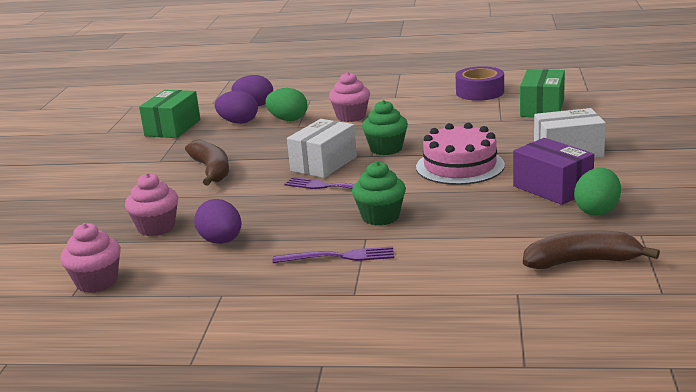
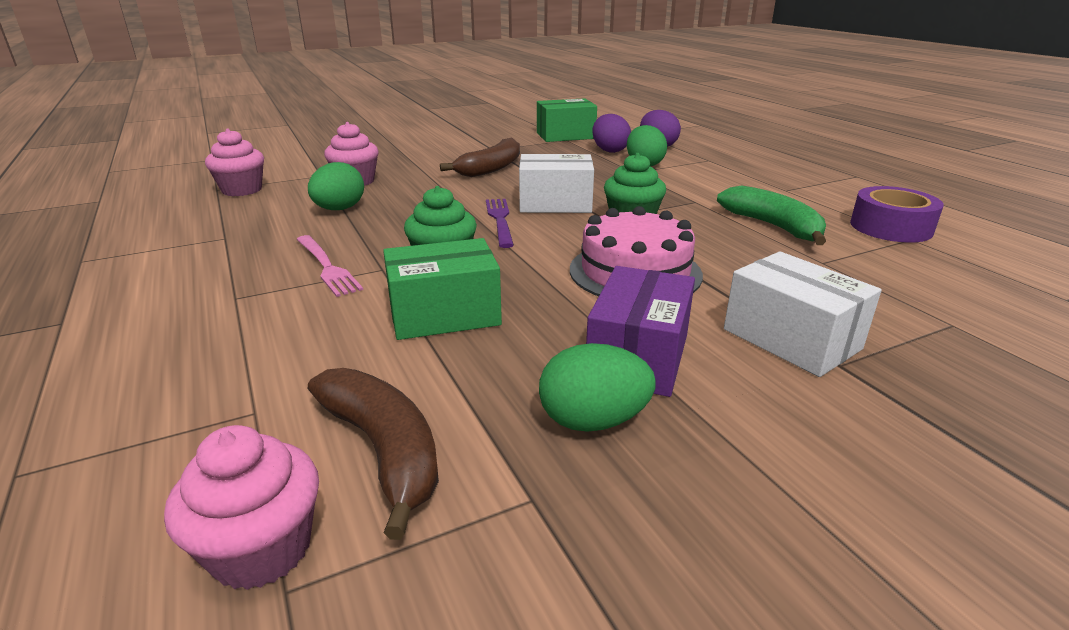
camera: 55 degrees right, 5 degrees up
purple egg [194,199,241,244] -> green egg [308,162,364,210]
purple fork [272,247,394,263] -> pink fork [296,235,363,297]
pink cupcake [329,72,370,122] -> pink cupcake moved to [164,425,319,590]
green box [520,69,565,117] -> green box moved to [383,238,502,340]
none -> green banana [717,186,826,245]

